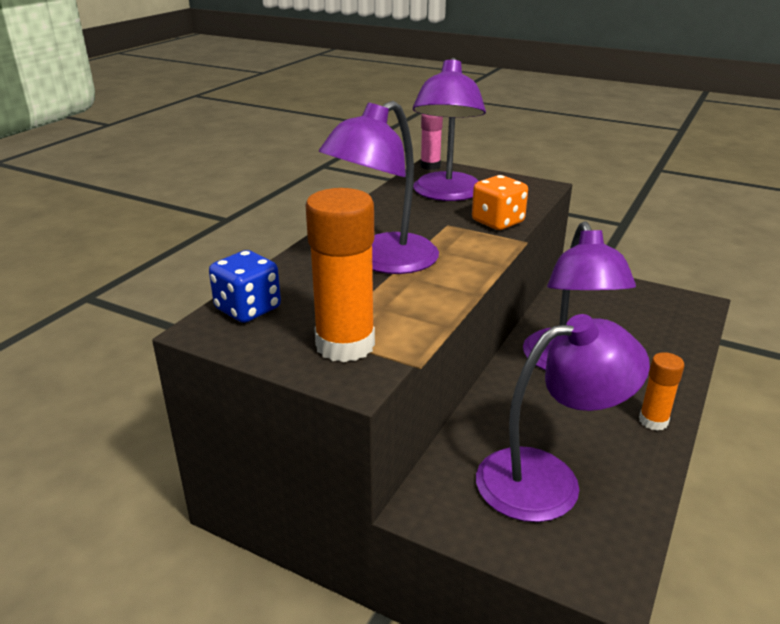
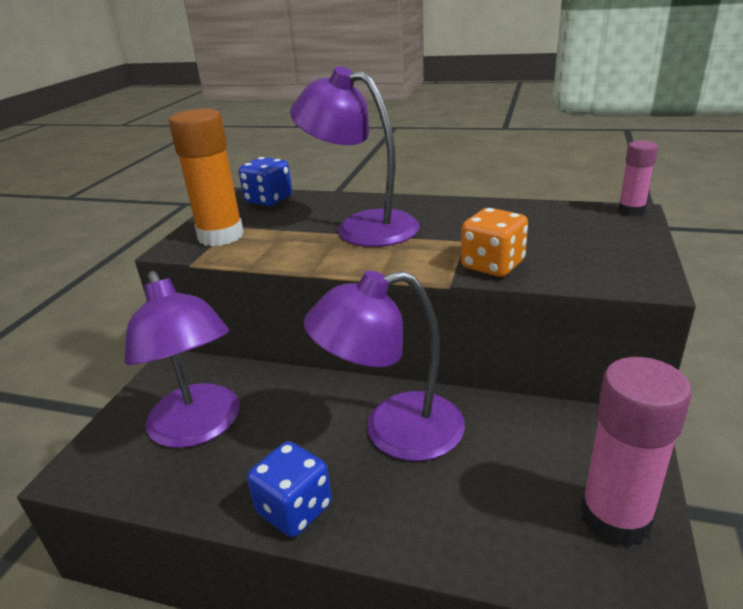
camera: 80 degrees right, 0 degrees up
purple lamp [413,58,486,201] -> none
orange glue stick [639,352,684,431] -> blue dice [247,441,332,537]
none -> pink glue stick [580,357,692,547]

